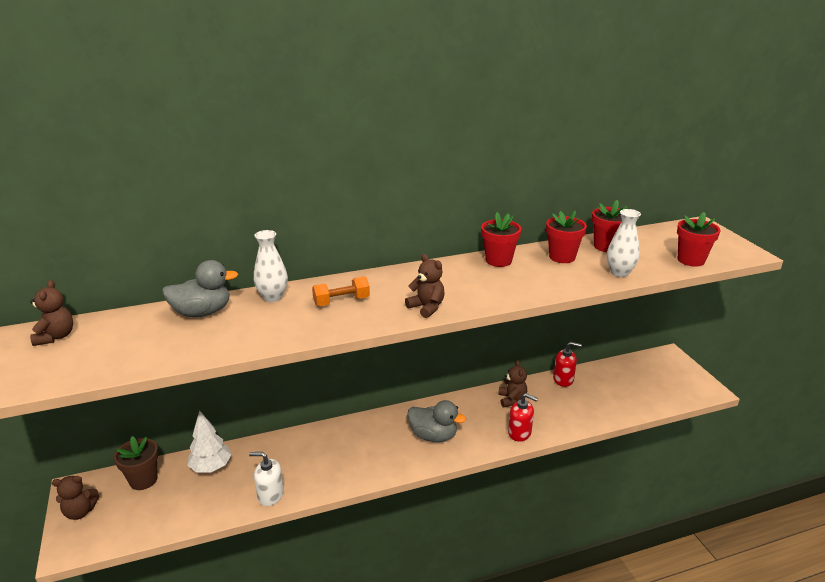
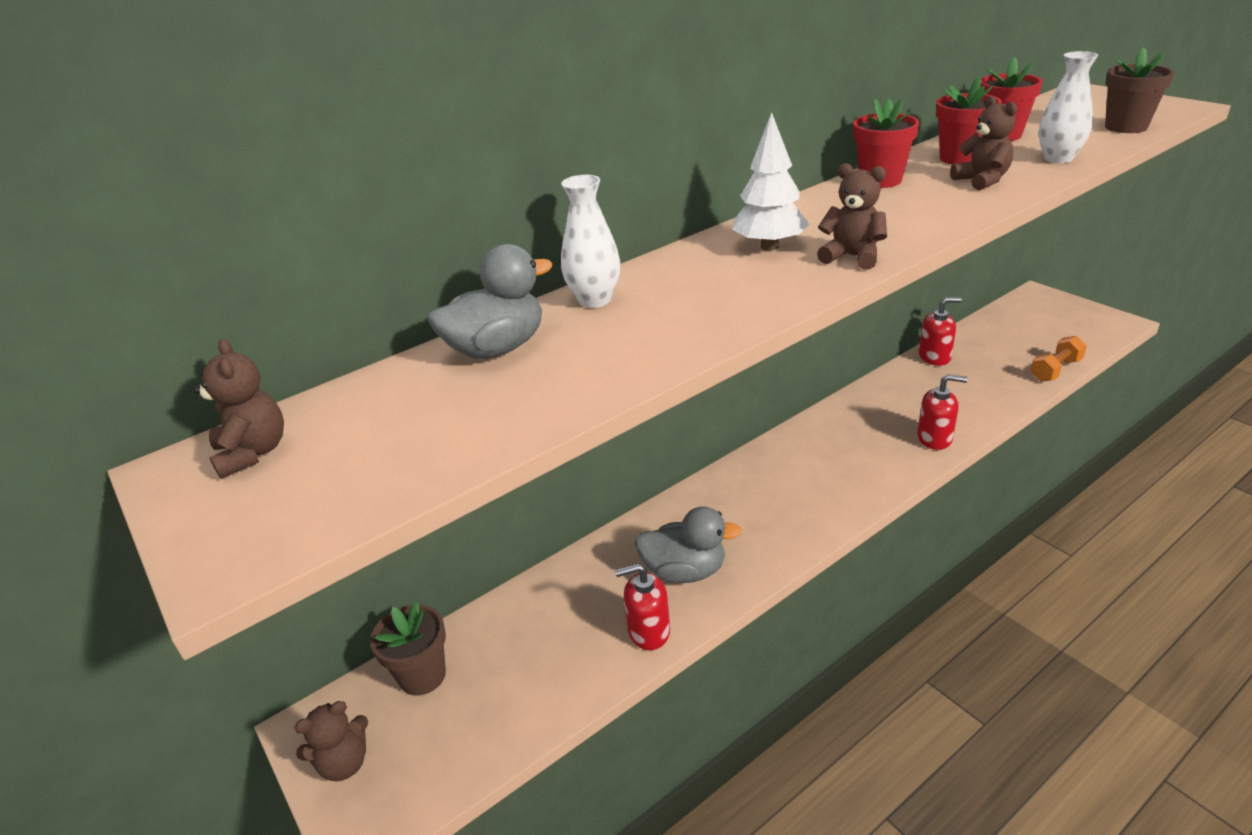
camera: 15 degrees left, 5 degrees up
white tree [187,410,231,472] -> white tree moved to [732,112,809,251]
white soap dispenser [249,452,284,506] -> red soap dispenser [615,563,670,650]
orange dumbbell [312,276,370,306] -> orange dumbbell moved to [1031,336,1087,381]
grey duck [407,400,466,442] -> grey duck moved to [634,506,742,583]
brown teddy bear [498,360,527,407] -> brown teddy bear moved to [950,96,1017,191]
red flower pot [677,212,720,267] -> brown flower pot [1105,47,1175,133]

